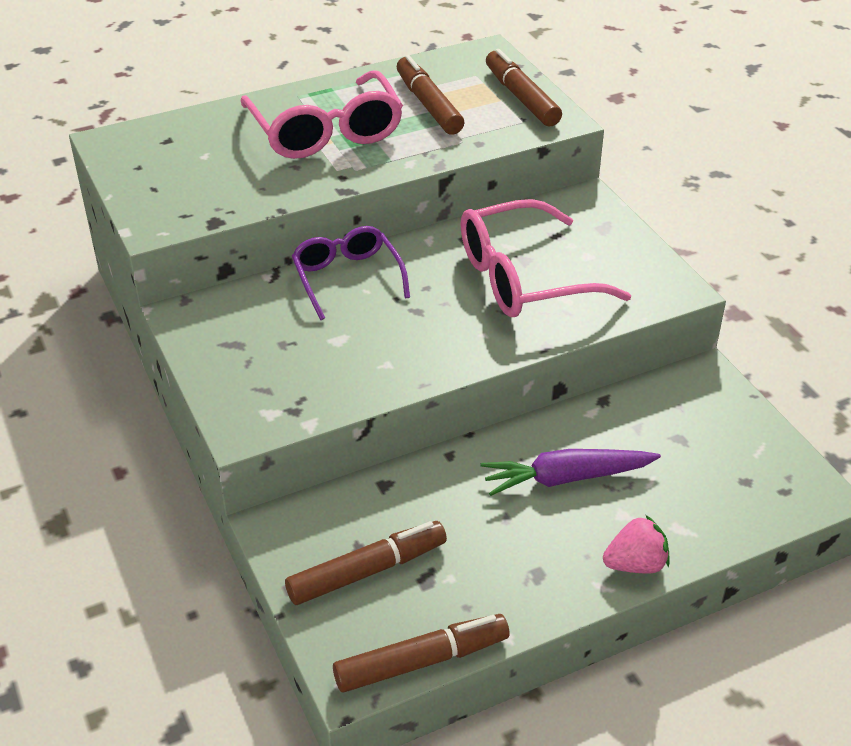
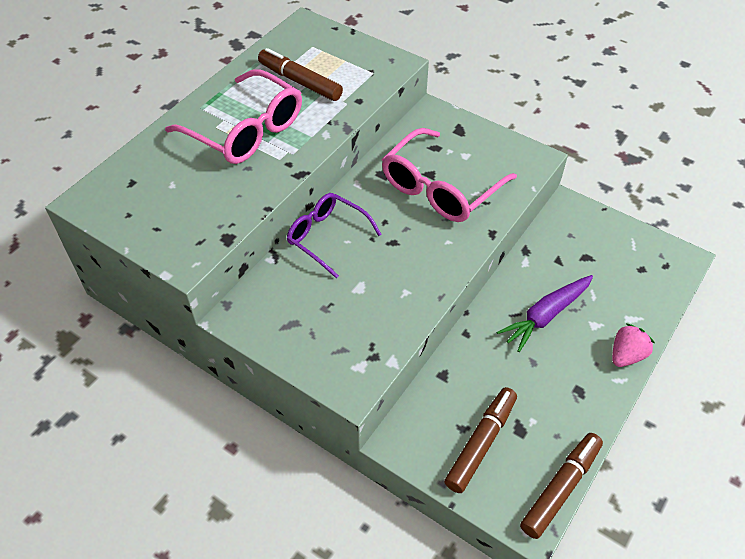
camera: 30 degrees left, 10 degrees up
brown marker [486,49,562,126] -> none

